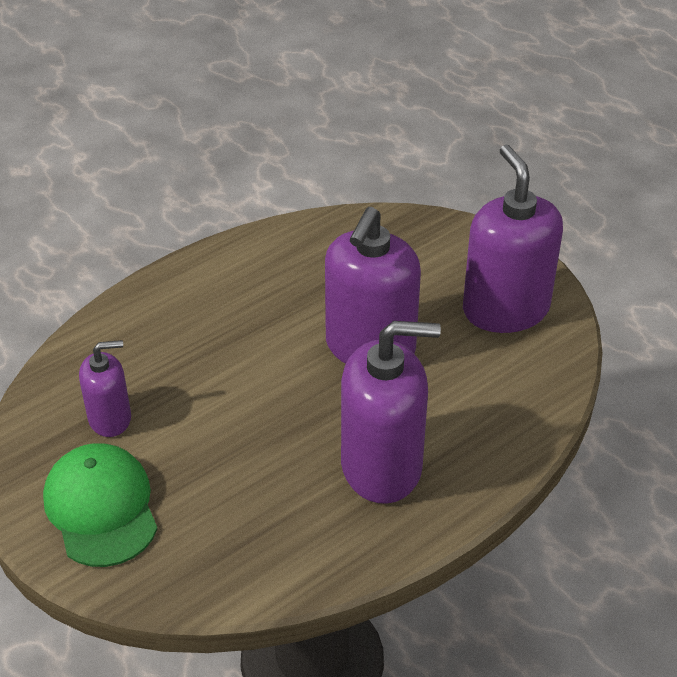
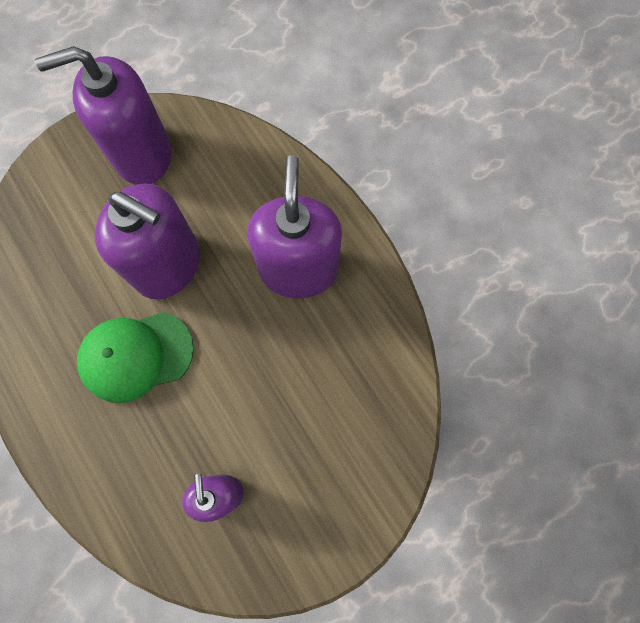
camera: 85 degrees left, 30 degrees up
green cap [43,443,158,567] -> green cap moved to [77,312,194,403]

